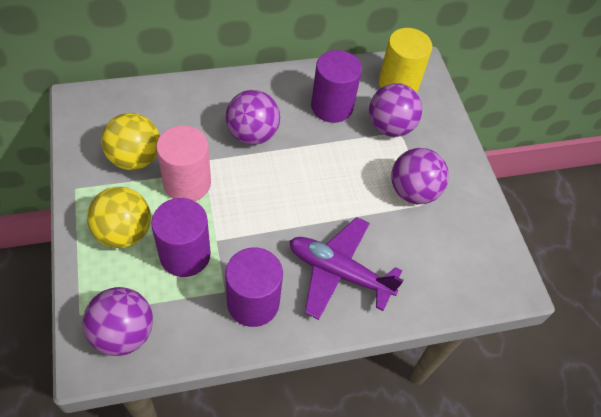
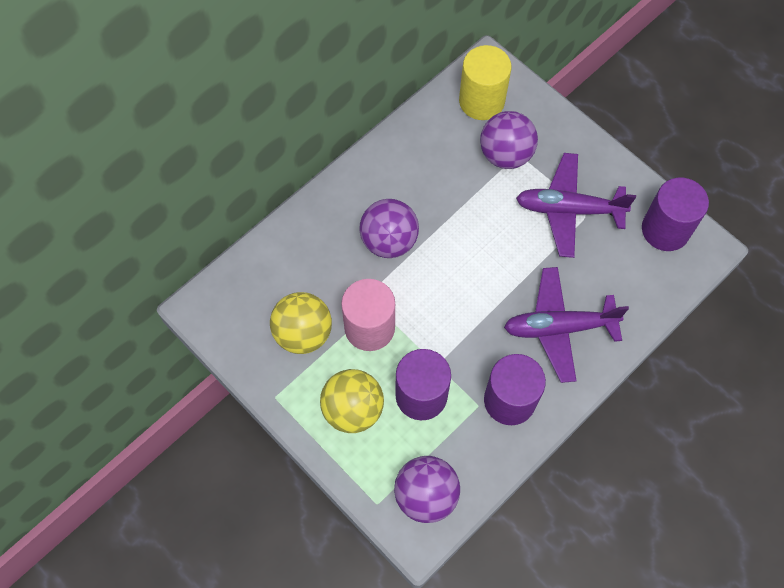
camera: 25 degrees left, 10 degrees up
purple cylinder [311,50,362,123] -> purple cylinder moved to [642,178,709,251]
purple ball [391,148,449,204] -> purple plane [516,153,636,258]

